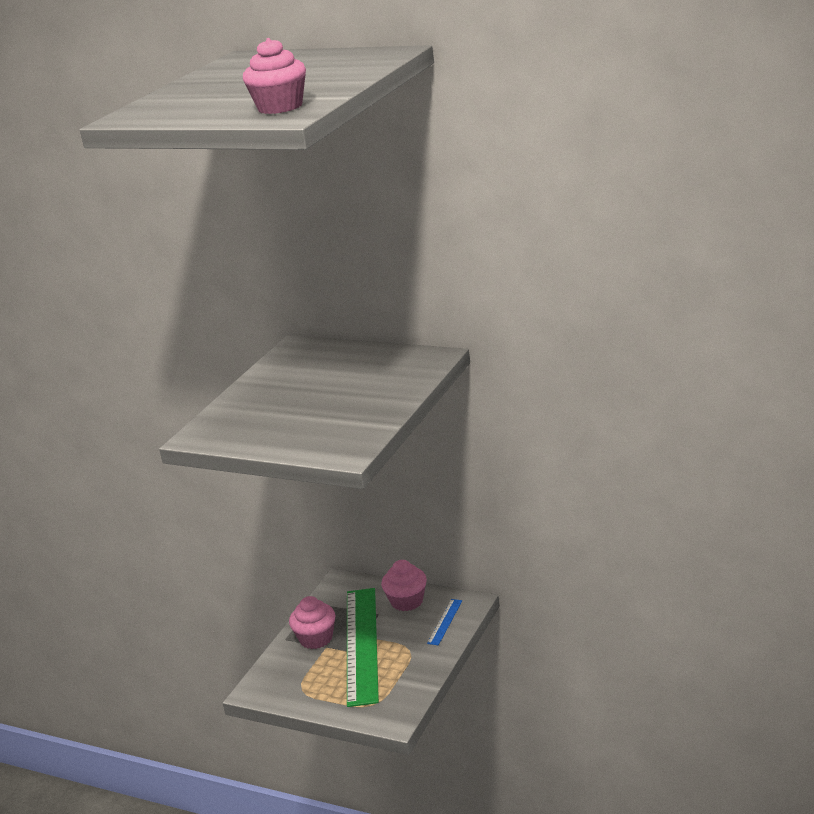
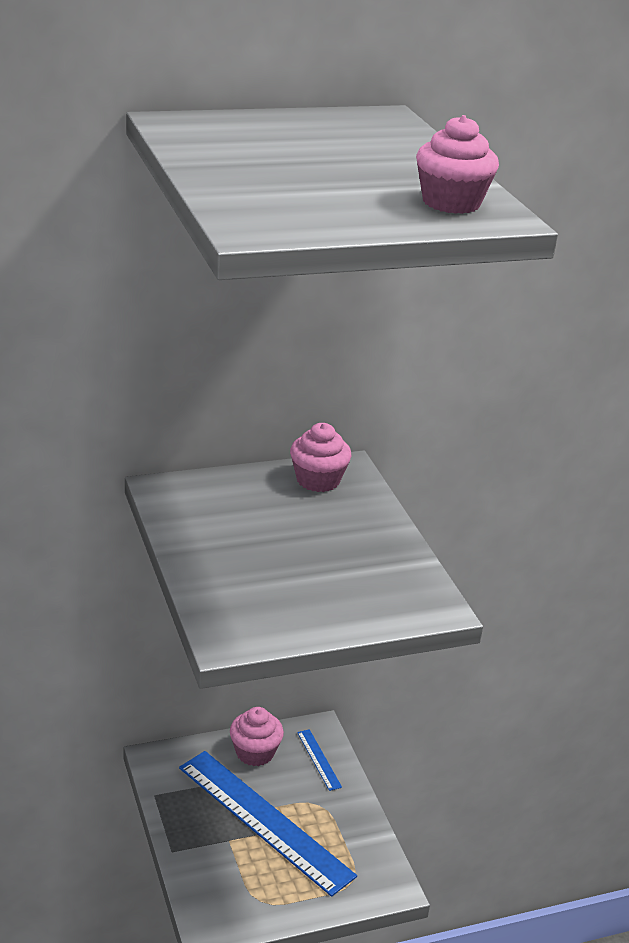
camera: 50 degrees left, 5 degrees up
pink cupcake [289,596,335,649] -> pink cupcake moved to [290,423,351,492]
green ruler [347,588,379,707] -> blue ruler [179,751,357,897]

